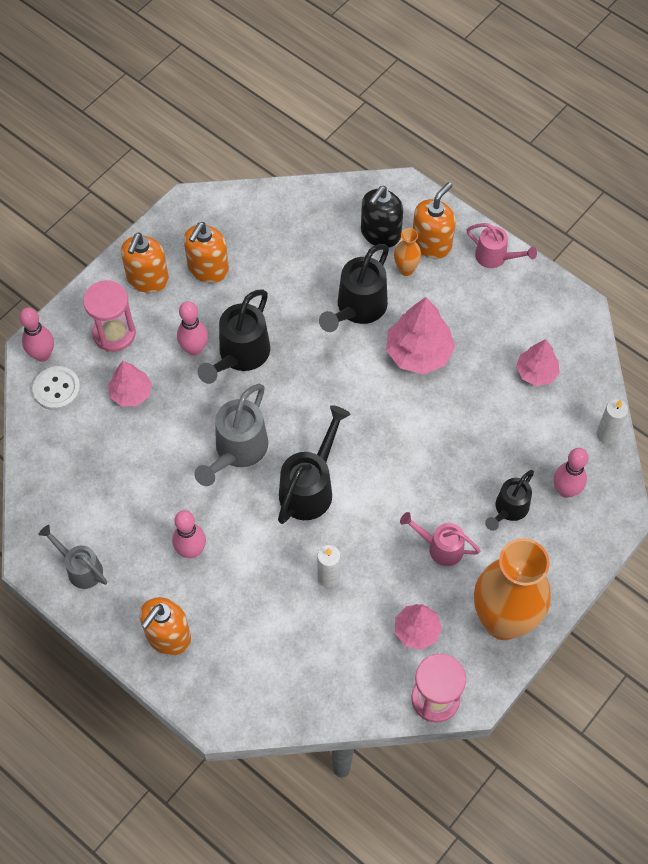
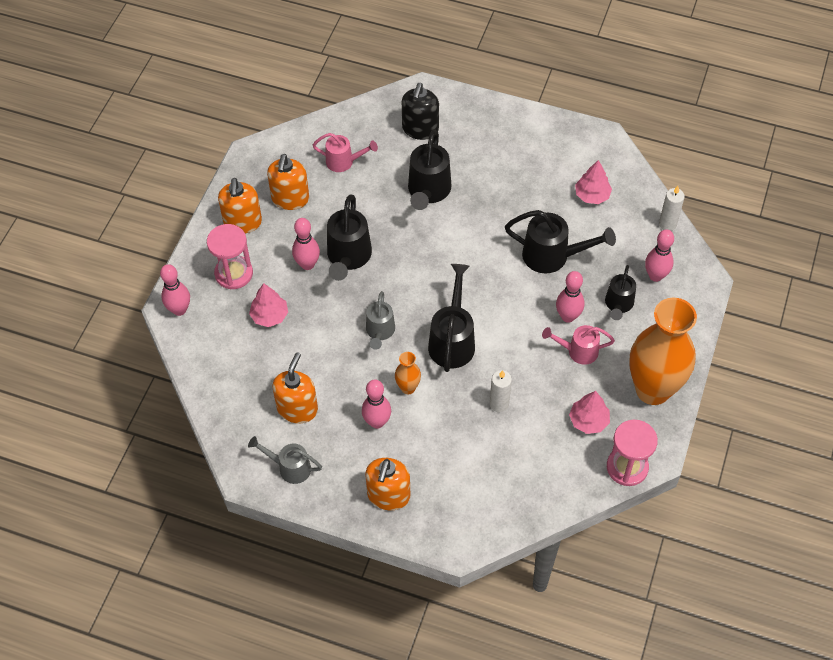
camera: 20 degrees left, 5 degrees down
white button [33,366,81,410] -> none
grey watering can [194,384,268,486] -> grey watering can [366,291,395,350], size x0.63
pink tree [386,297,455,374] -> none
orange vase [394,228,421,276] -> orange vase moved to [395,352,421,394]
orange soap dispenser [413,182,456,259] -> orange soap dispenser moved to [272,352,318,423]
pink watering can [467,223,537,268] -> pink watering can moved to [313,133,378,172]
none -> black watering can [505,210,616,273]
none -> pink bowling pin [556,271,584,323]

